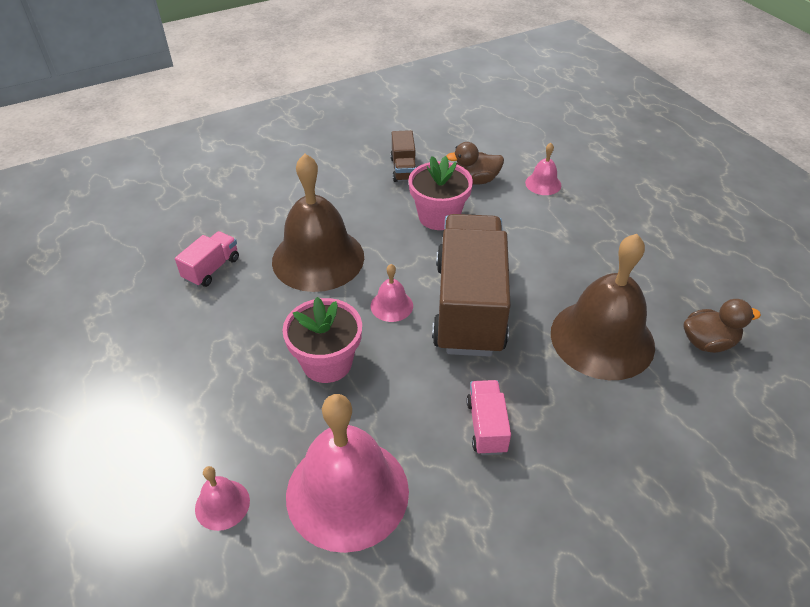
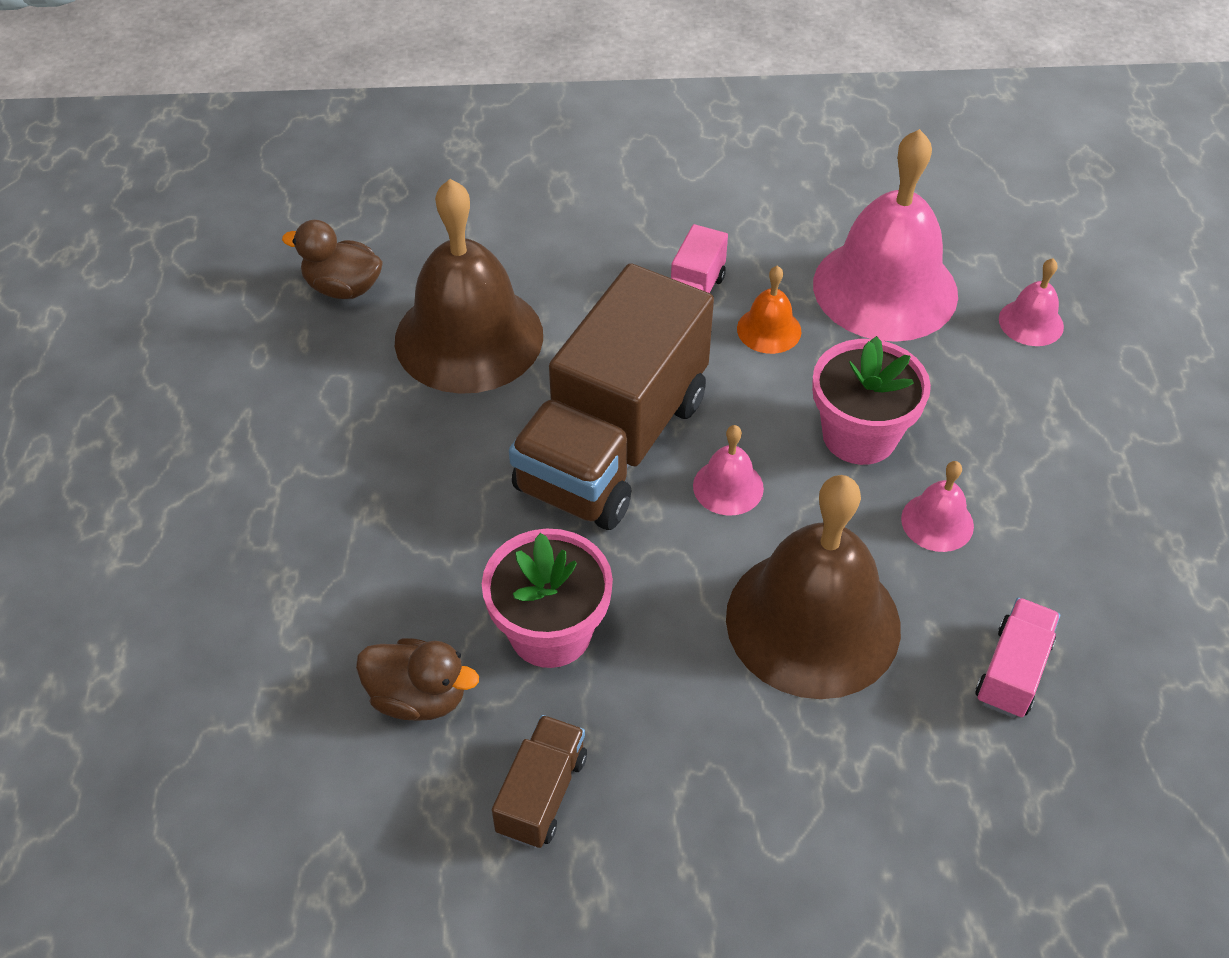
camera: 155 degrees left, 5 degrees up
pink truck [175,231,239,287] -> pink truck turned 150 degrees clockwise [975,598,1060,718]
pink bell [525,143,561,195] -> pink bell moved to [901,461,974,552]
none -> orange bell [737,266,802,354]

